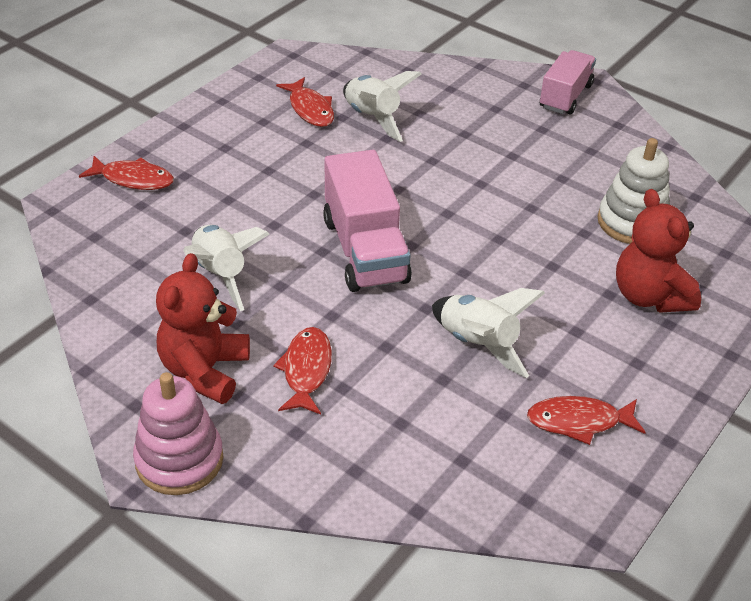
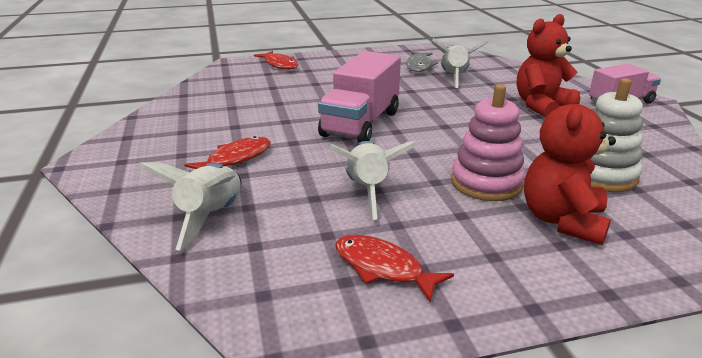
camera: 40 degrees right, 15 degrees down
pink stacking toy [133,372,223,495] -> pink stacking toy moved to [451,84,526,201]
red teddy bear [156,253,250,404] -> red teddy bear moved to [517,14,580,117]
white rocket [183,225,270,311] -> white rocket moved to [137,162,242,251]
red fish [276,77,334,127] -> grey fish [406,51,438,72]

